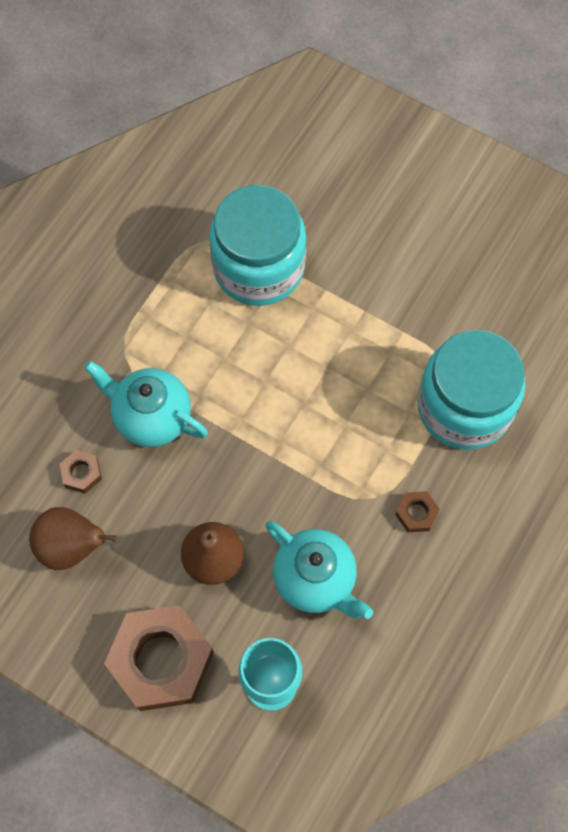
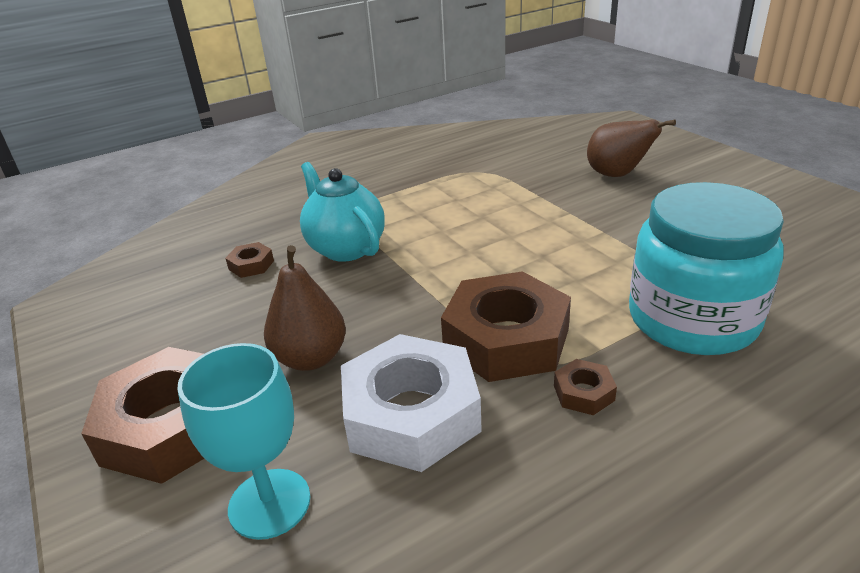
camera: 30 degrees right, 35 degrees down
brown pear [29,507,118,570] -> brown pear moved to [587,119,676,177]
turquoise jar [209,185,306,306] -> none
turquoise teapot [266,521,373,619] -> white nut [341,334,482,472]
none -> brown nut [441,271,571,382]

